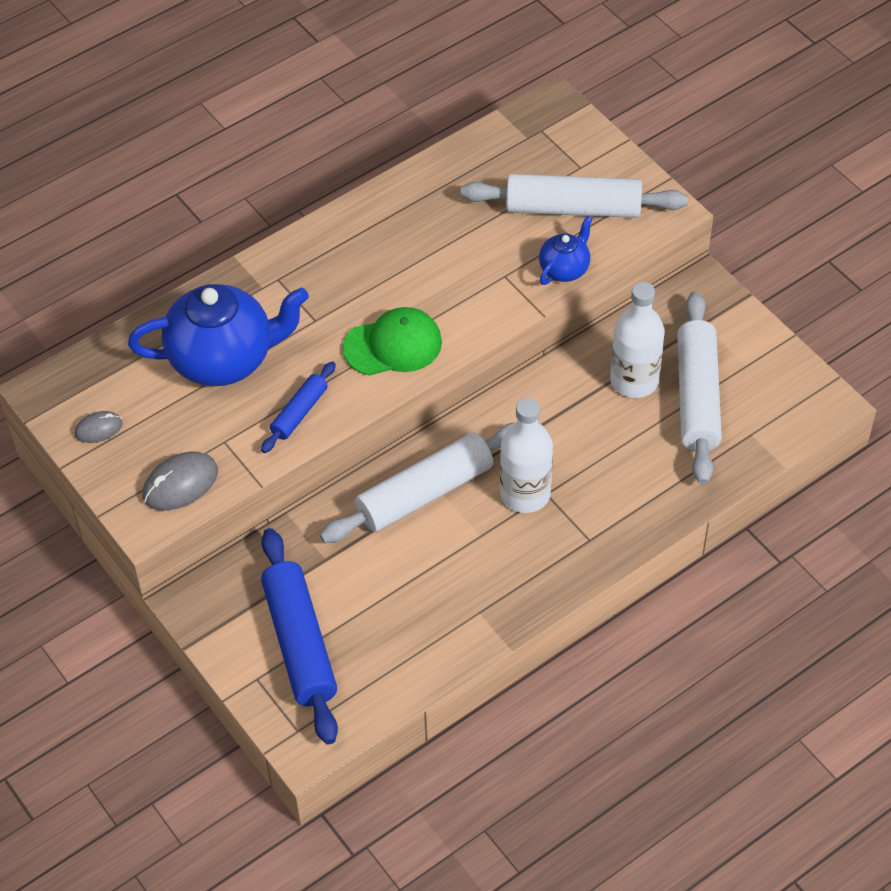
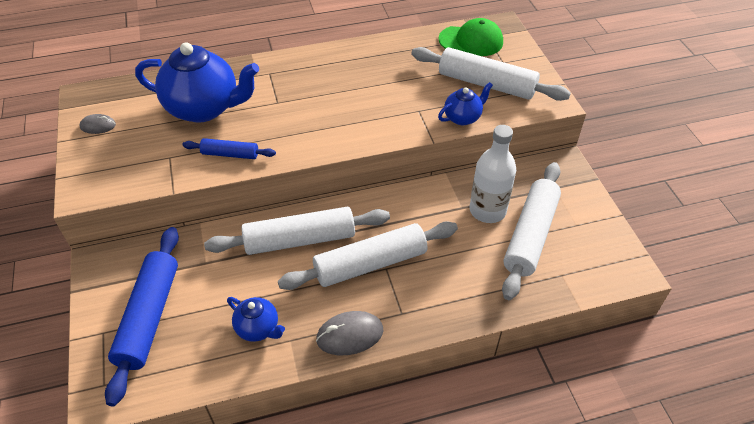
camera: 20 degrees right, 5 degrees down
grey mouse [143,451,218,511] -> grey mouse moved to [316,311,383,355]
blue rolling pin [261,361,336,453] -> blue rolling pin turned 45 degrees clockwise [183,138,276,159]
green cap [343,307,442,376] -> green cap moved to [439,18,503,56]
white bottle [500,398,553,513] -> white rolling pin [278,221,458,290]
none -> blue teapot [227,297,285,342]

